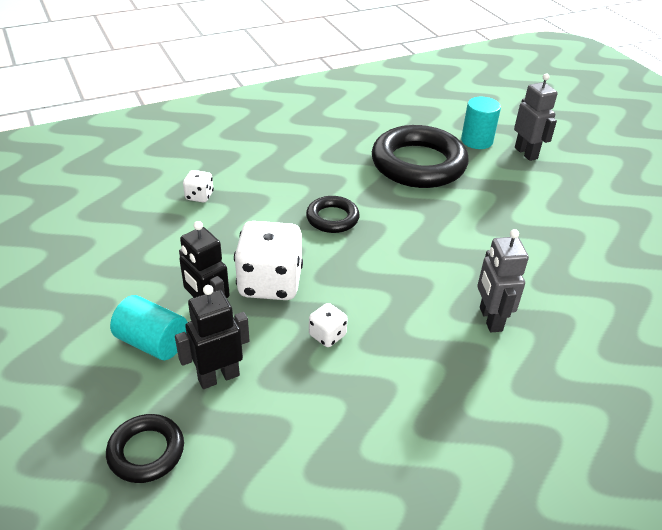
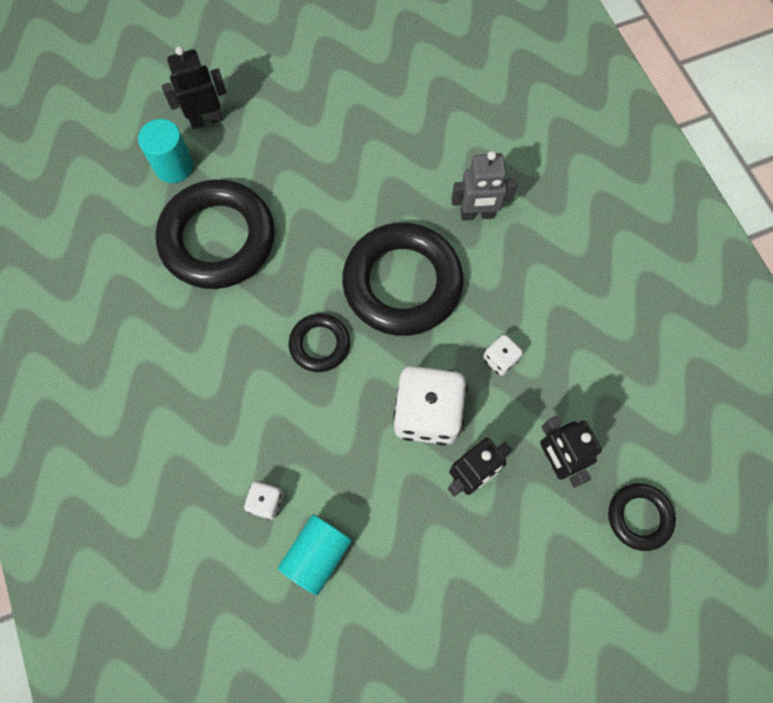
camera: 85 degrees left, 30 degrees up
turquoise cylinder [110,295,188,360] -> turquoise cylinder moved to [278,515,352,595]
grey robot [514,73,558,161] -> black robot [161,46,227,129]
none -> black ring [342,223,463,336]

